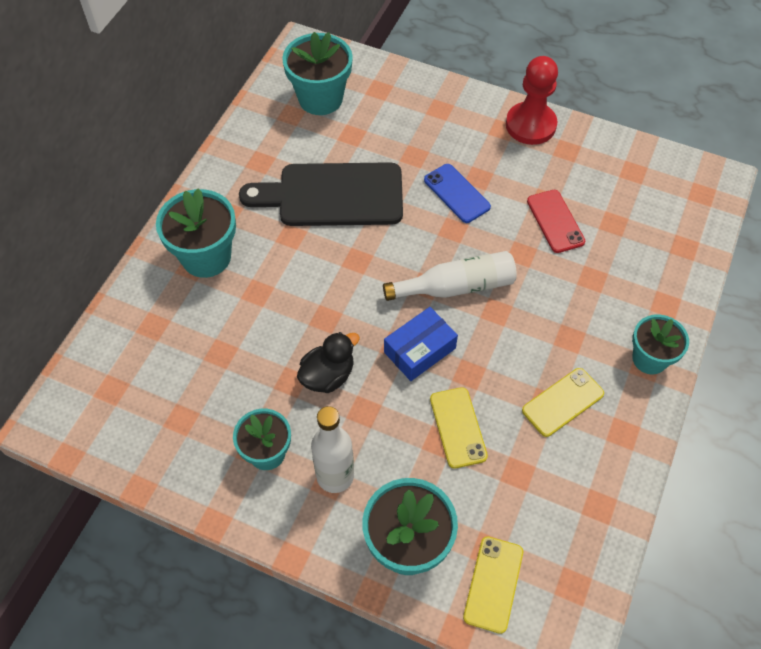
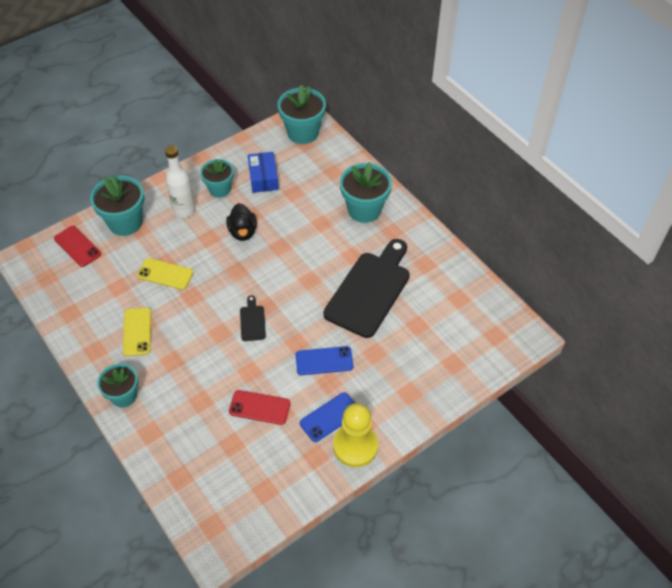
camera: 120 degrees right, 5 degrees down
turquoise flower pot [282,32,353,115] -> turquoise flower pot moved to [278,85,326,144]
white bottle [383,251,517,301] -> black cutting board [240,295,266,341]
blue box [384,307,458,381] -> blue box moved to [248,152,279,193]
yellow phone [463,536,523,634] -> red phone [54,226,101,267]
red pawn [506,56,558,145] -> yellow pawn [333,403,378,467]
none -> blue phone [300,392,355,442]

